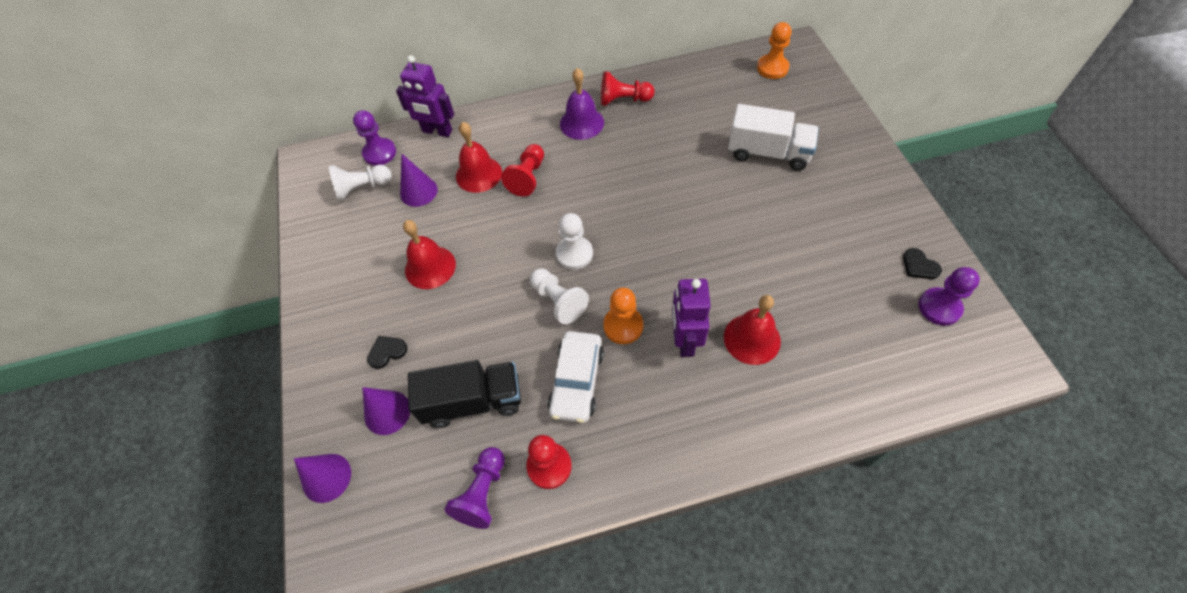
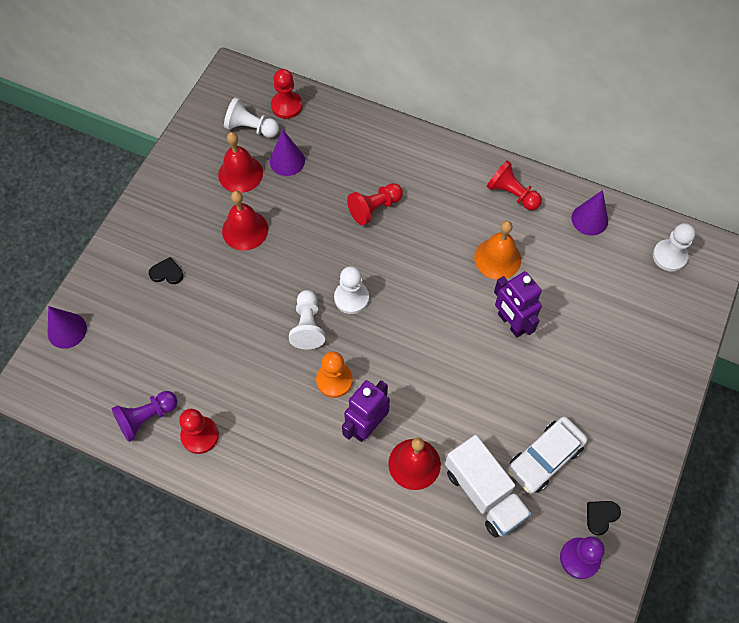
camera: 35 degrees right, 5 degrees up
purple pawn [353,110,396,166] -> red pawn [271,69,303,119]
purple cone [362,387,410,435] -> purple cone moved to [571,190,608,235]
purple robot [396,55,454,137] -> purple robot moved to [494,271,542,338]
black truck [408,360,521,428] -> none
red bell [456,122,502,193] -> red bell moved to [218,132,263,193]
white car [548,331,604,423] -> white car moved to [508,417,588,494]
purple bell [560,68,604,140] -> none
white truck [728,104,819,171] -> white truck moved to [445,435,531,538]
orange pawn [757,22,792,79] -> white pawn [653,223,695,272]
black heart [903,248,942,279] -> black heart turned 45 degrees clockwise [587,501,621,536]
none -> orange bell [474,221,521,280]

